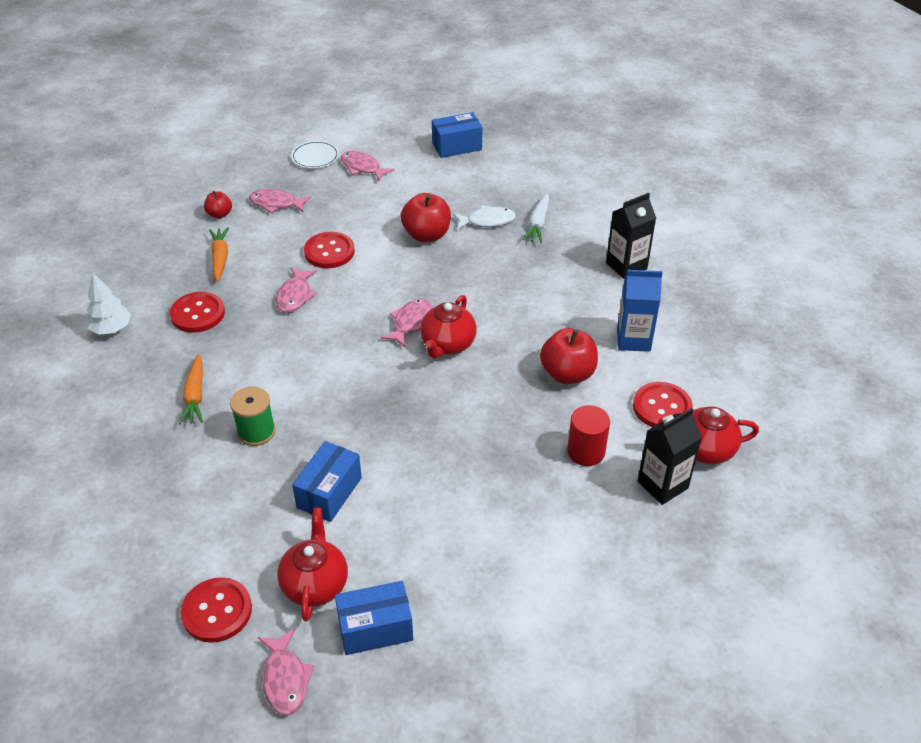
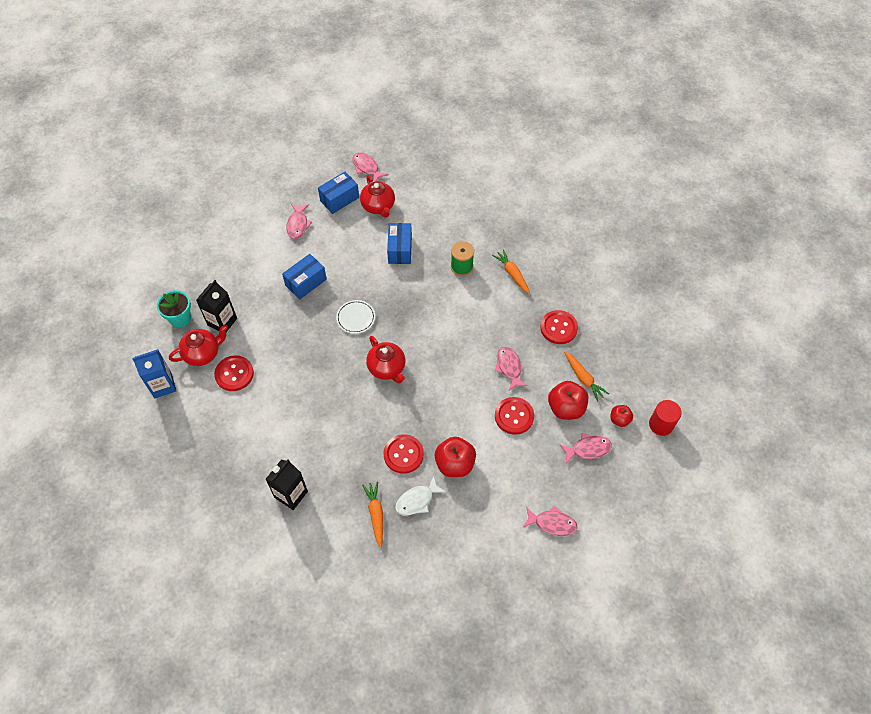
camera: 155 degrees right, 15 degrees up
white tree [86,273,131,335] -> none
red button [181,577,252,643] -> red button moved to [383,434,424,474]
white plate [291,141,339,169] -> white plate moved to [336,300,375,334]
pink fish [380,298,432,348] -> pink fish moved to [286,204,312,239]
red teapot [420,295,477,359] -> red teapot turned 150 degrees clockwise [366,336,405,383]
blue box [432,112,482,158] -> blue box moved to [282,254,327,299]
white carrot [522,193,549,243] -> orange carrot [362,481,383,548]
red apple [540,328,598,384] -> red apple moved to [548,381,588,420]
red cylinder [567,405,610,466] -> red cylinder moved to [649,400,682,436]
blue carton [617,270,663,352] -> blue carton moved to [132,349,176,398]
none -> turquoise flower pot [157,290,191,327]

